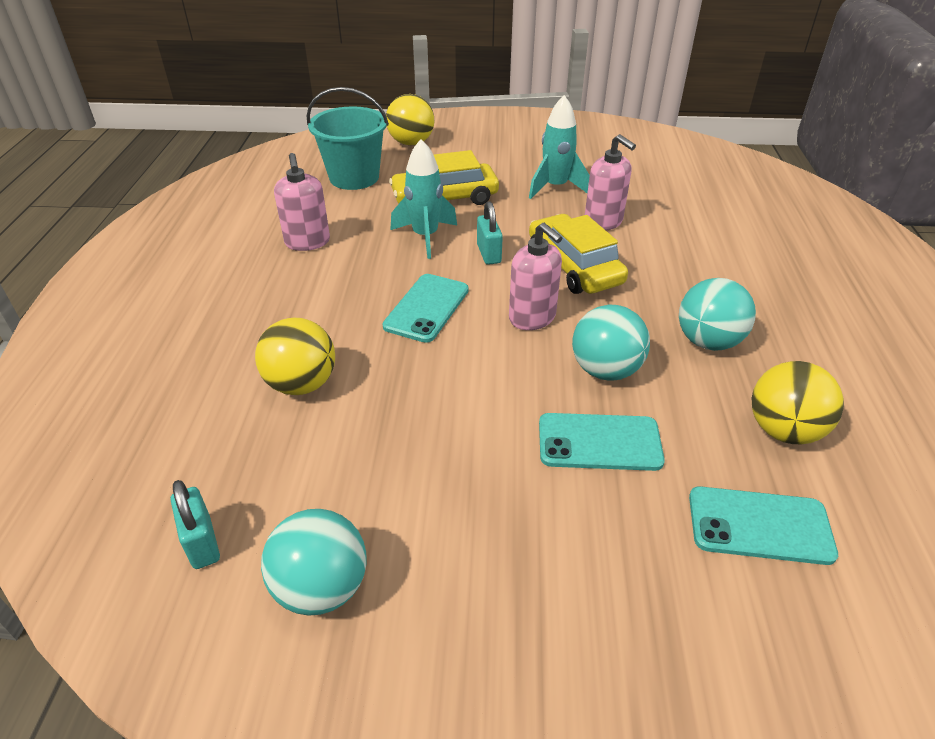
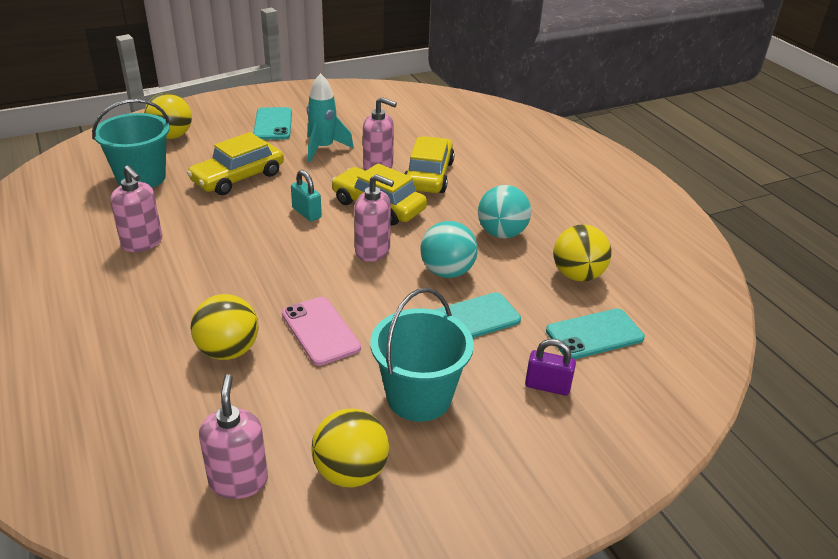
camera: 30 degrees left, 5 degrees down
turquoise padlock [171,480,220,569] -> pink soap dispenser [199,374,268,499]
turquoise ball [261,509,367,616] -> yellow ball [312,409,389,488]
turquoise phone [382,274,469,343] -> turquoise phone moved to [253,107,292,140]
turquoise rocket [390,139,457,259] -> none
none -> pink phone [282,297,361,366]
none -> turquoise bucket [370,288,474,422]
none -> yellow car [405,136,455,193]
none -> purple padlock [525,339,576,396]

